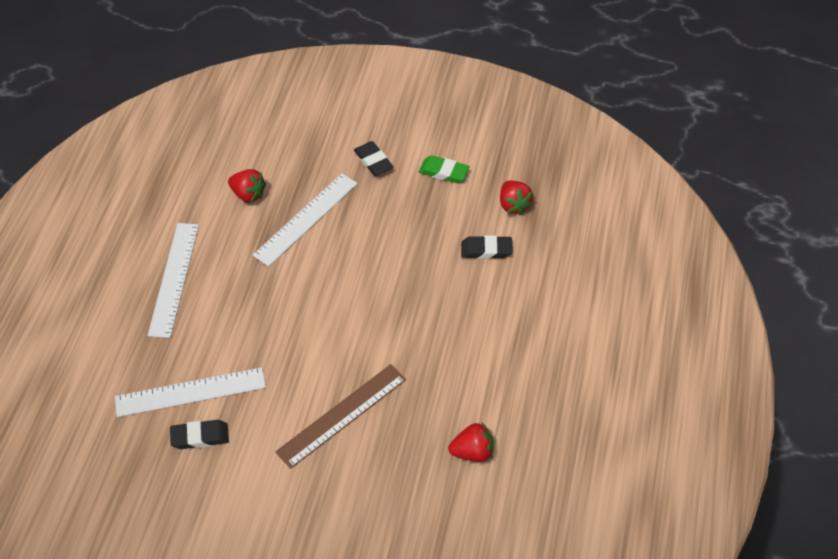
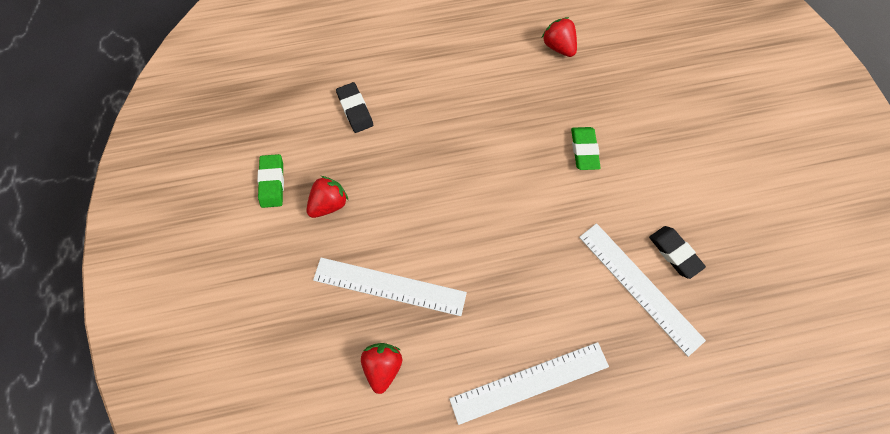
camera: 115 degrees left, 15 degrees up
brown ruler [275,364,406,469] -> green eraser [571,127,601,170]
black eraser [354,141,394,176] -> none
red strawberry [500,181,533,215] -> red strawberry moved to [306,176,348,218]

